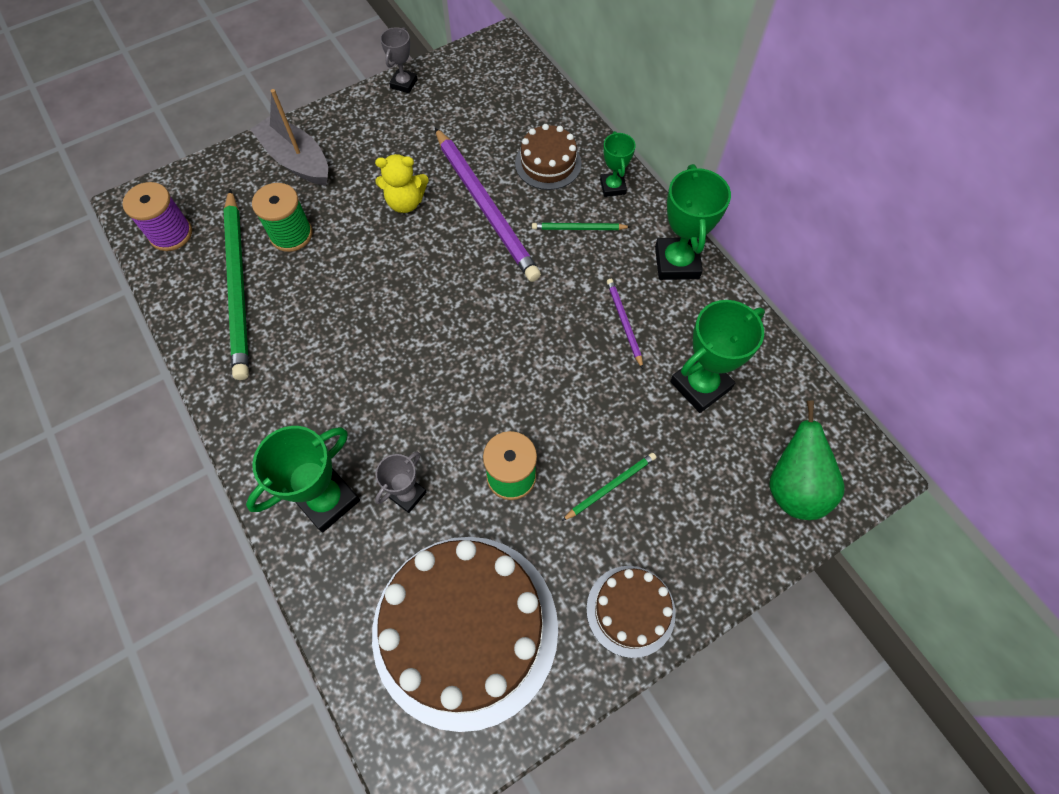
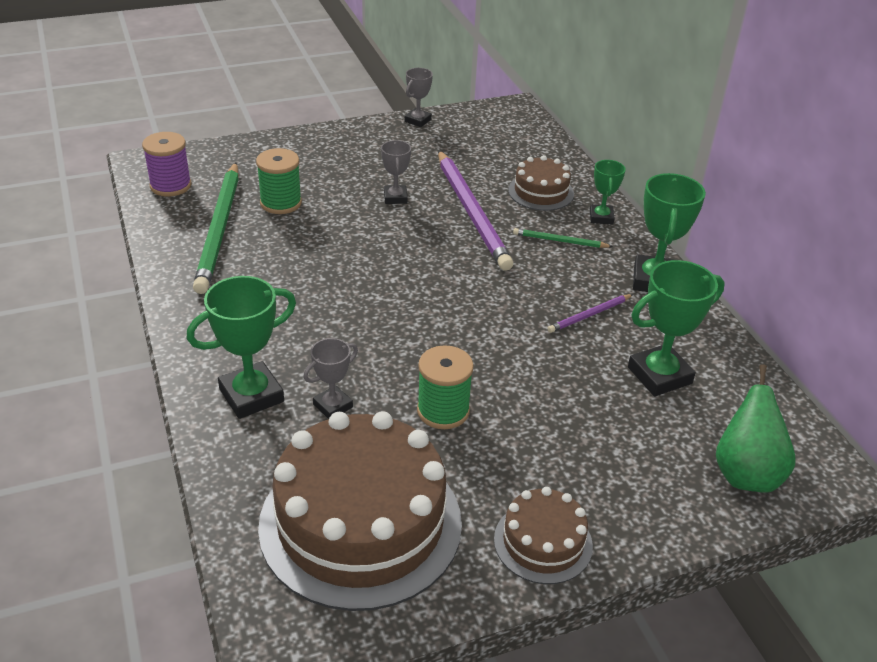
camera: 10 degrees right, 25 degrees down
grey boat [250,89,328,186] -> none
yellow teddy bear [375,154,429,213] -> grey trophy [381,140,411,204]
green pencil [562,453,656,521] -> none
purple pencil [607,279,643,369] -> purple pencil turned 120 degrees counterclockwise [547,294,633,333]

